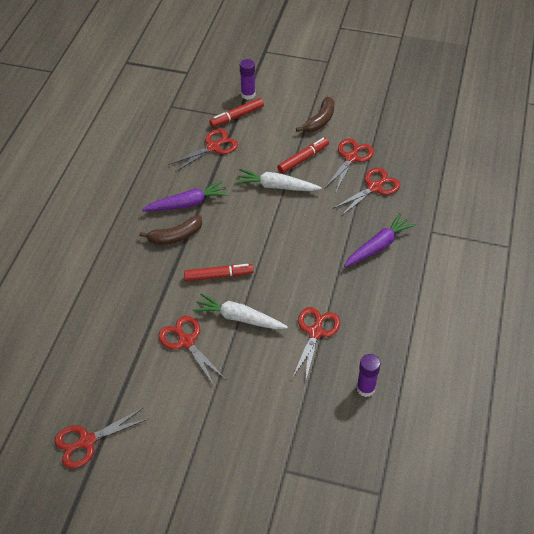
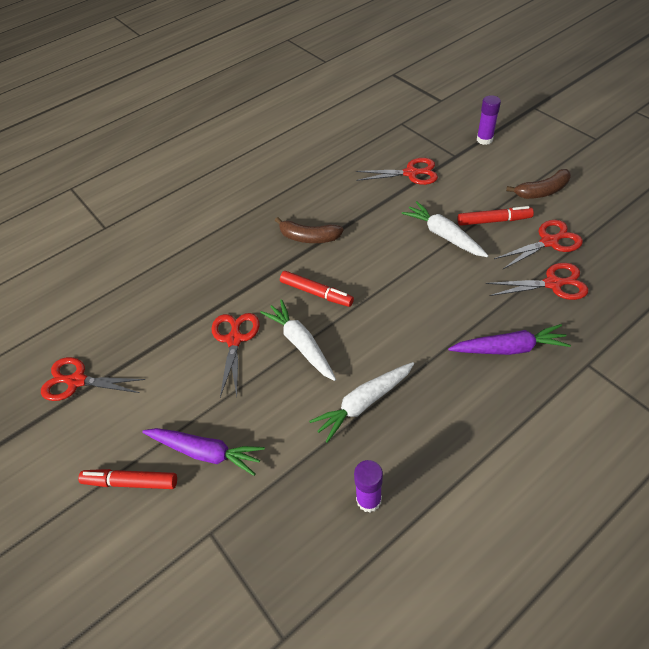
camera: 40 degrees right, 0 degrees up
purple carrot [142,181,229,211] -> purple carrot moved to [142,428,265,476]
red marker [209,98,264,127] -> red marker moved to [78,469,177,489]
red scissors [292,307,340,383] -> white carrot [309,362,414,443]

